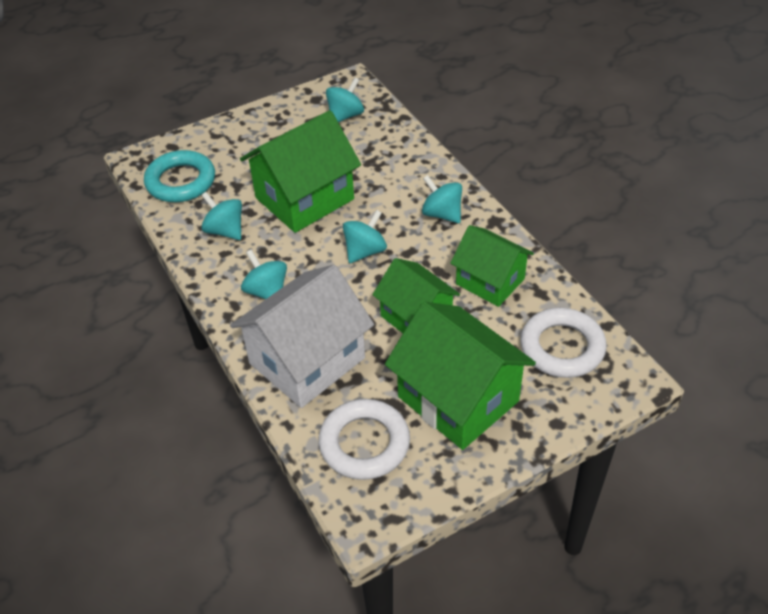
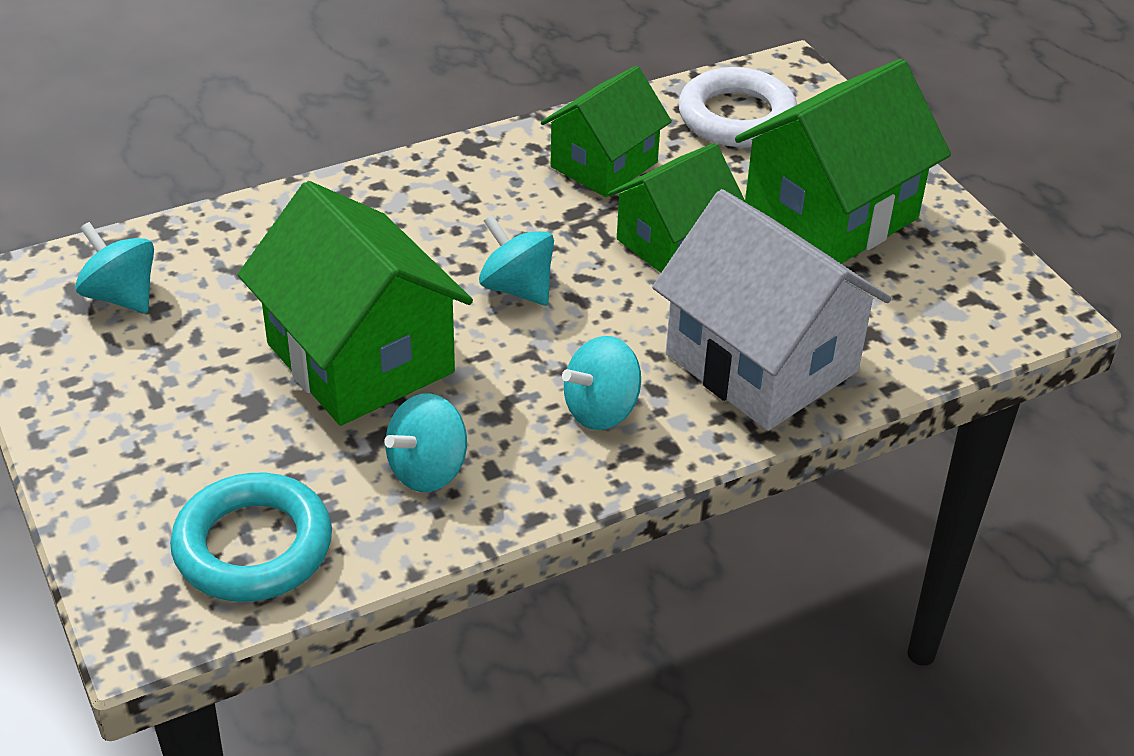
camera: 90 degrees left, 5 degrees down
white ring [318,399,410,480] -> none
turquoise spinning top [422,175,462,223] -> none

